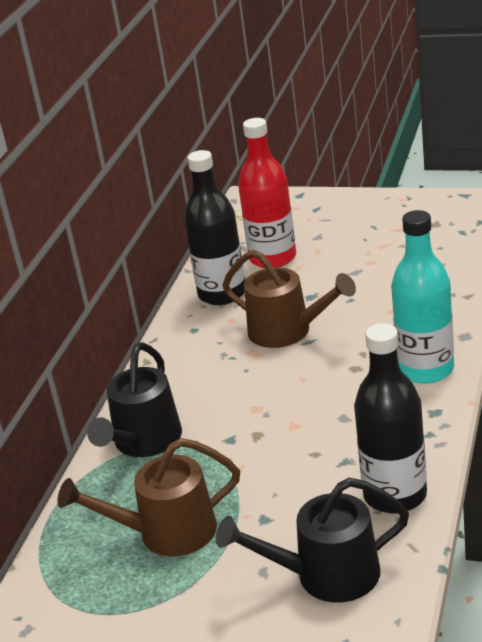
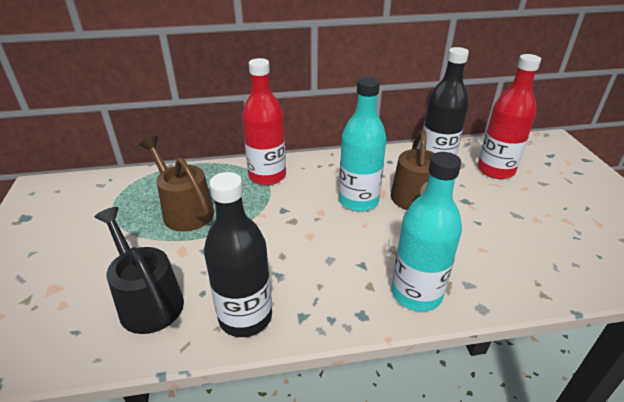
camera: 60 degrees right, 5 degrees up
black watering can [87,343,182,457] -> red bottle [242,58,286,185]
none -> turquoise bottle [339,77,386,211]

